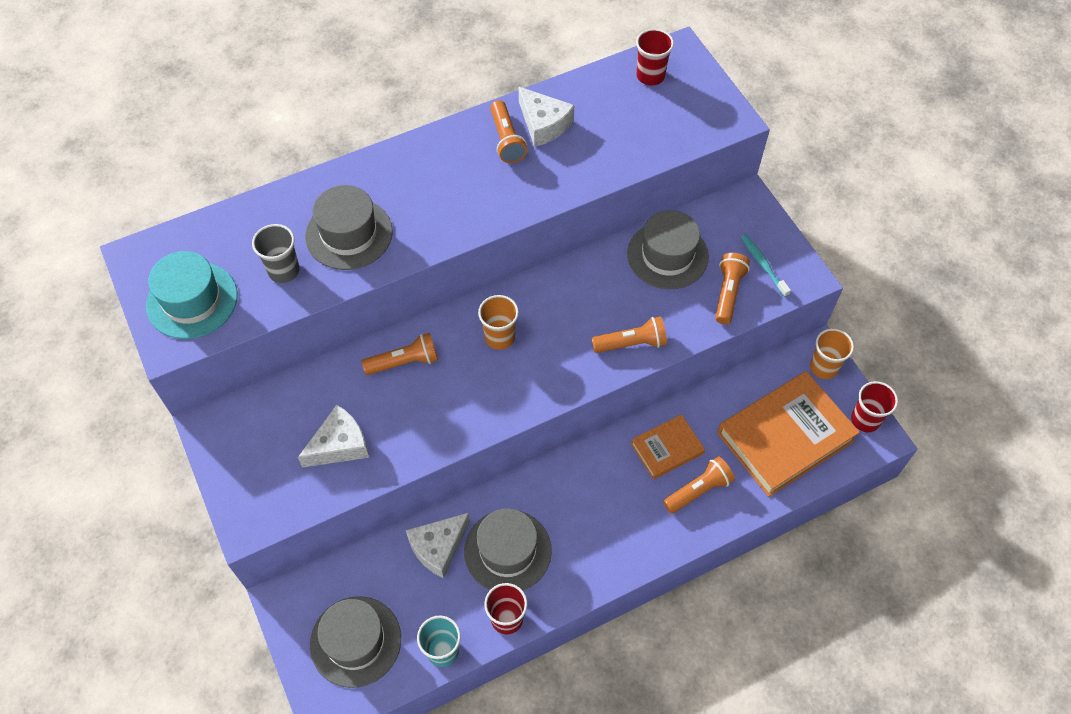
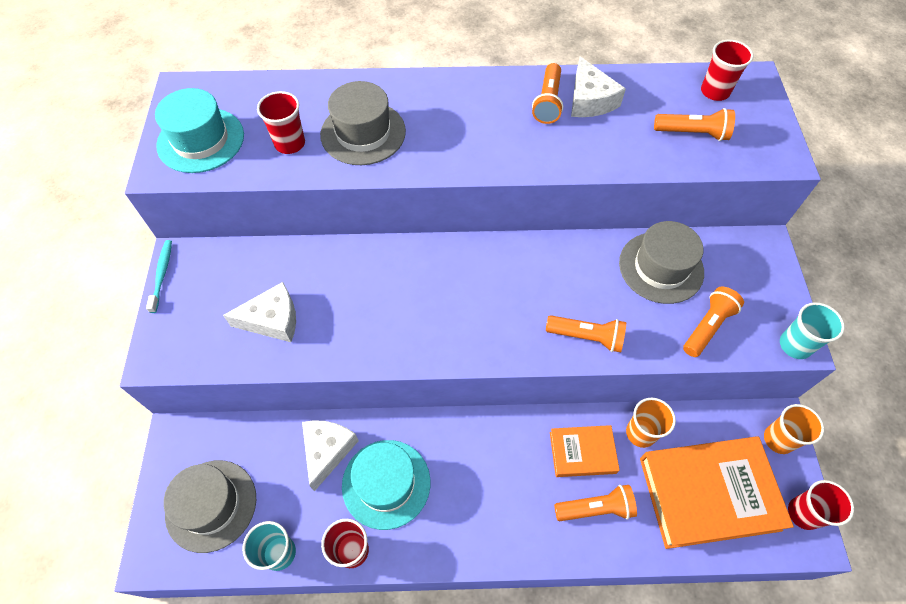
camera: 25 degrees right, 0 degrees up
grey cup [252,224,300,283] -> red cup [257,91,305,154]
orange flashlight [362,333,438,375] -> orange flashlight moved to [654,108,735,141]
white cheese [406,513,470,578] -> white cheese turned 120 degrees clockwise [302,420,359,491]
grey hat [464,508,552,591] -> turquoise hat [342,440,431,530]
orange cup [478,295,519,350] -> orange cup moved to [626,398,676,448]
turquoise toothbrush [741,234,791,297] -> turquoise toothbrush moved to [146,240,172,313]
none -> turquoise cup [780,302,845,359]

